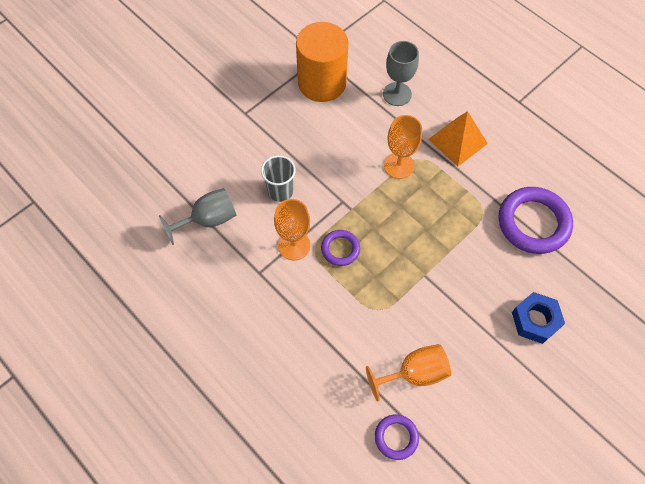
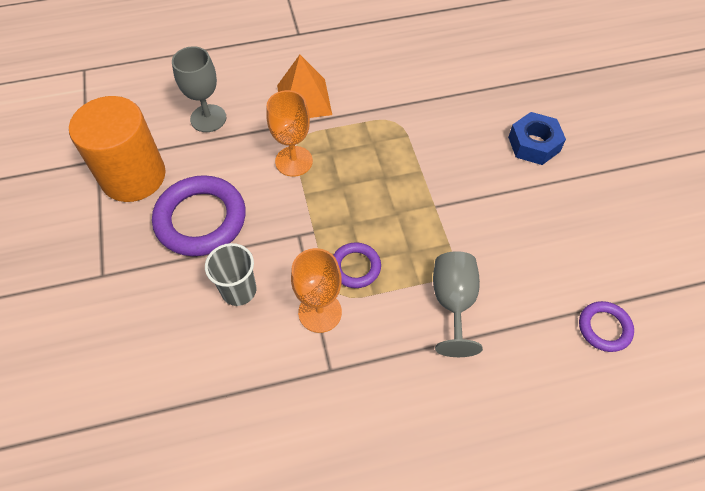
camera: 60 degrees left, 5 degrees down
grey goblet [159,188,236,245] -> grey goblet moved to [433,251,483,357]
orange goblet [366,344,451,402] -> none
purple ring [498,187,573,254] -> purple ring moved to [152,175,246,256]

